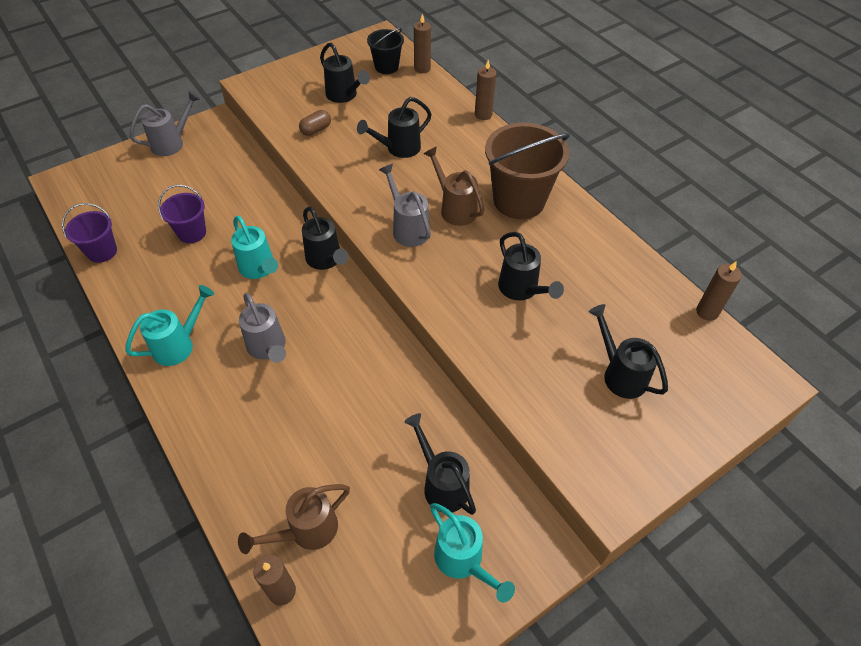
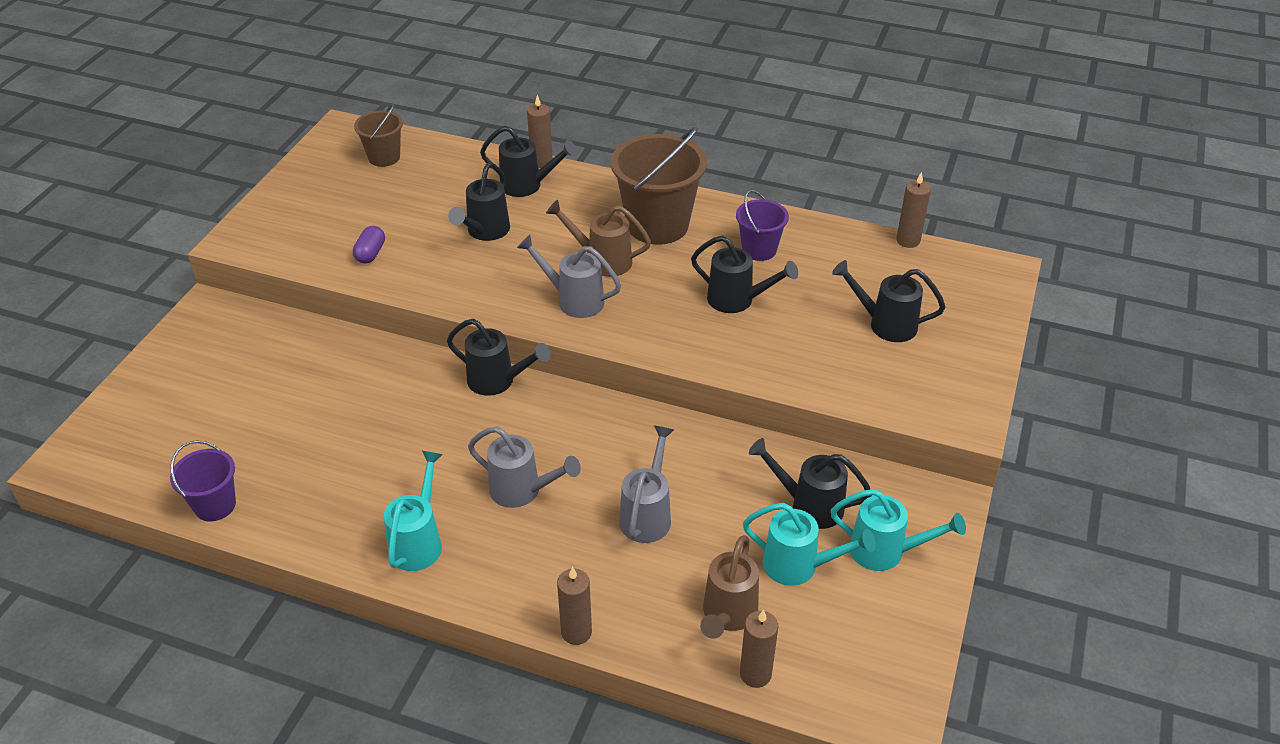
camera: 35 degrees left, 10 degrees down
grey watering can [129,91,200,156] -> grey watering can moved to [619,425,674,543]
purple bucket [158,185,206,243] -> purple bucket moved to [736,190,789,261]
turquoise watering can [231,216,278,279] -> turquoise watering can moved to [743,503,876,586]
brown capsule [299,110,331,136] -> purple capsule [353,226,385,264]
black watering can [320,42,370,103] -> black watering can moved to [480,126,577,197]
black bucket [367,28,404,74] -> brown bucket [354,104,403,167]
brown candle [414,13,431,73] -> brown candle moved to [557,567,592,645]

